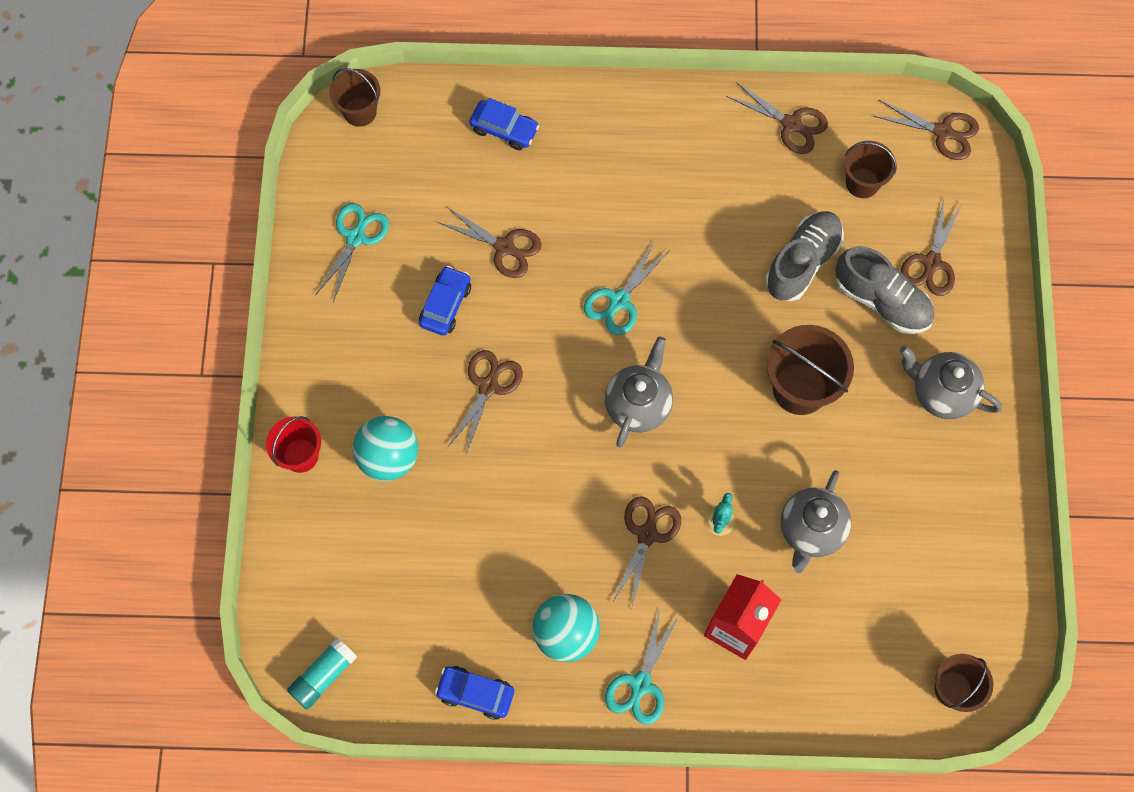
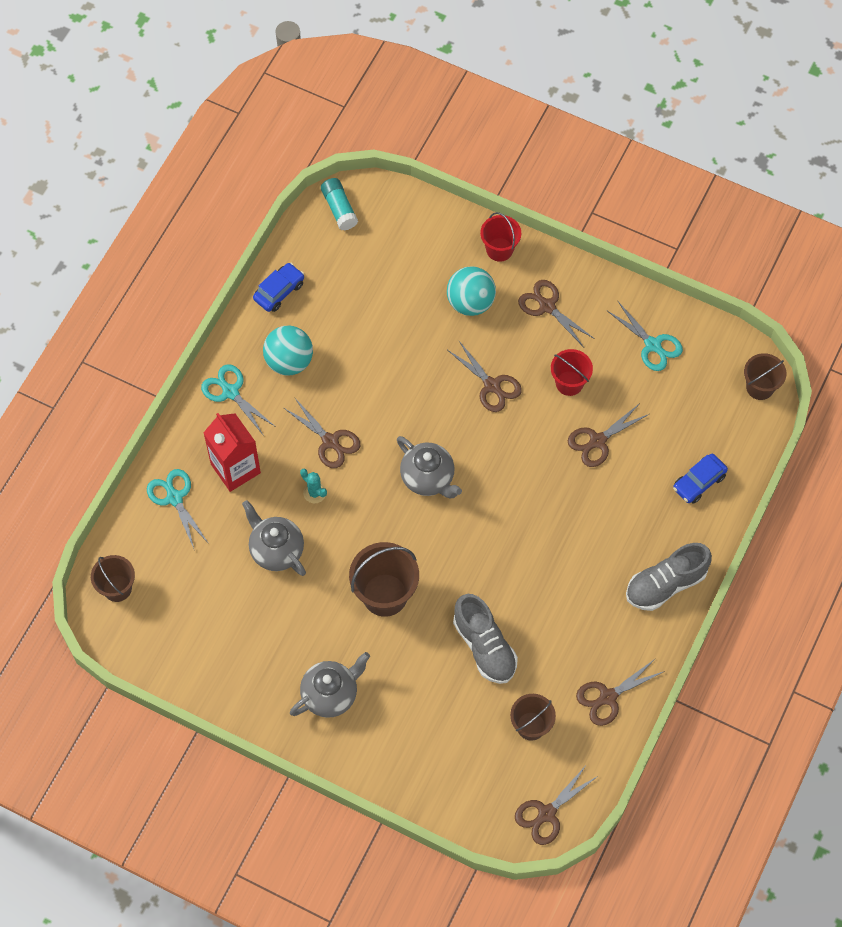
camera: 115 degrees right, 5 degrees down
blue car [419,266,471,336] -> red bucket [551,349,593,396]
turquoise scissors [584,242,670,335] -> turquoise scissors moved to [147,469,209,548]
grey shoe [836,246,934,334] -> grey shoe moved to [626,543,712,611]
brown scissors [900,199,963,296] -> brown scissors moved to [518,280,595,347]

